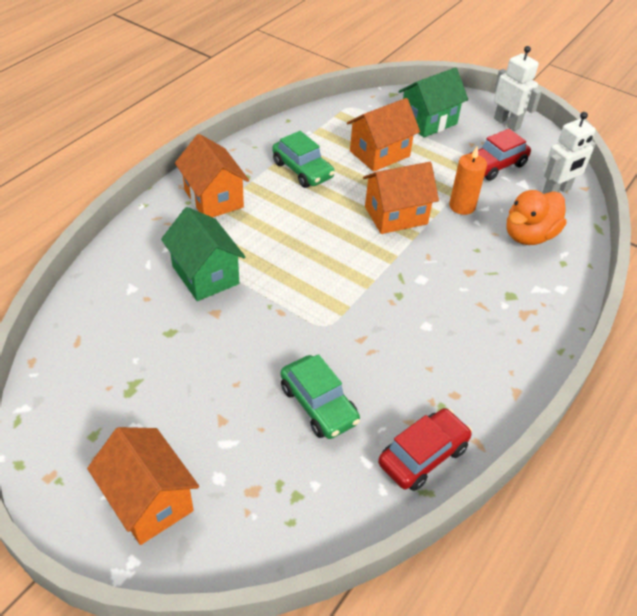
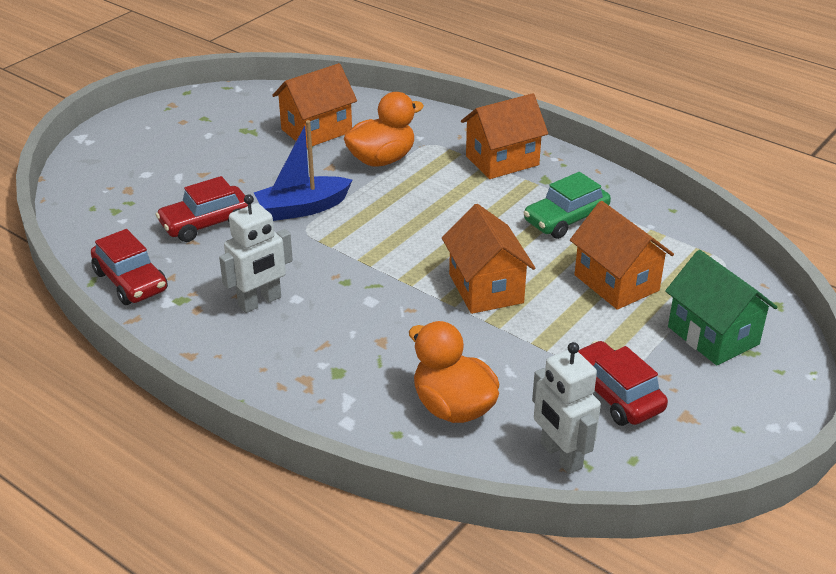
camera: 95 degrees right, 10 degrees down
orange house [87,427,199,545] -> orange house moved to [272,63,357,148]
green house [161,207,245,301] -> orange duck [344,92,424,167]
green car [281,354,360,439] -> red car [155,176,248,242]
orange candle [449,147,487,215] -> none
white robot [494,46,542,131] -> white robot moved to [219,194,293,313]
none -> blue boat [254,120,352,221]

